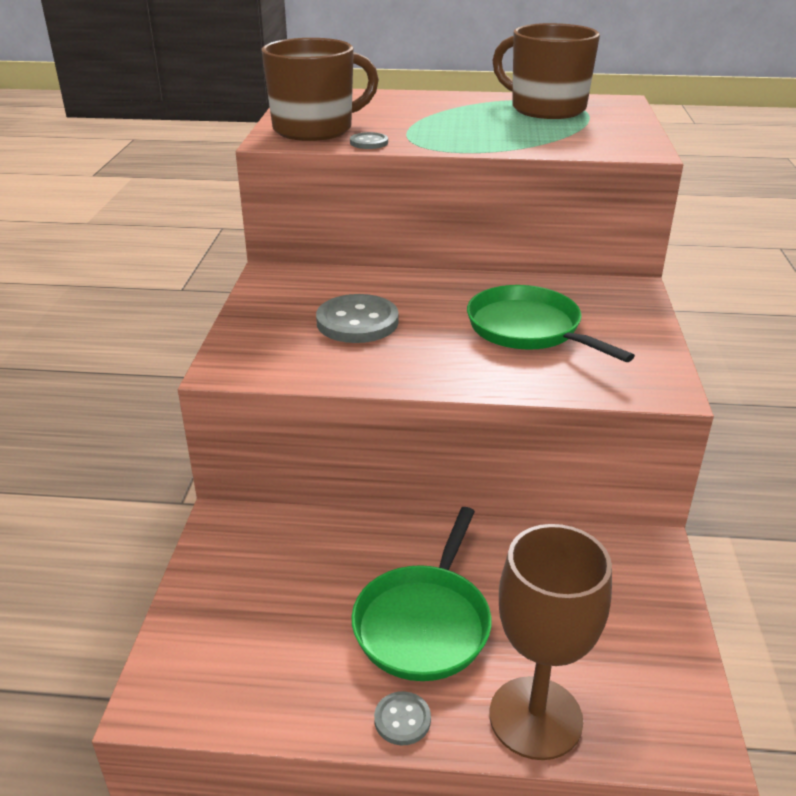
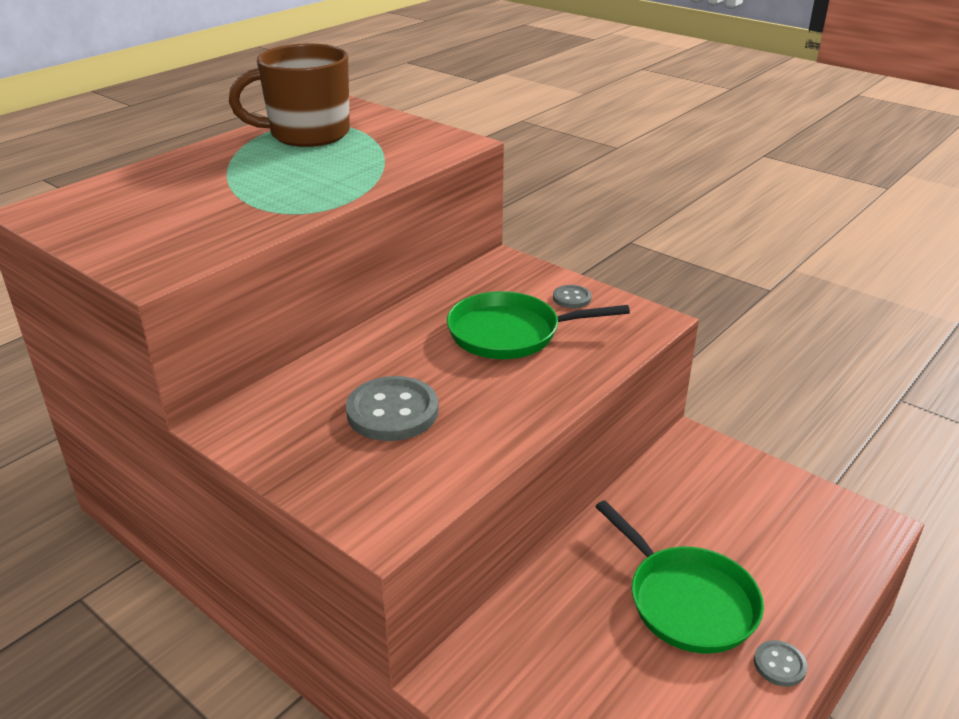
camera: 55 degrees left, 0 degrees up
brown mug [262,38,379,141] -> none
grey button [350,132,388,149] -> grey button moved to [553,285,591,308]
brown goblet [489,524,612,760] -> none

